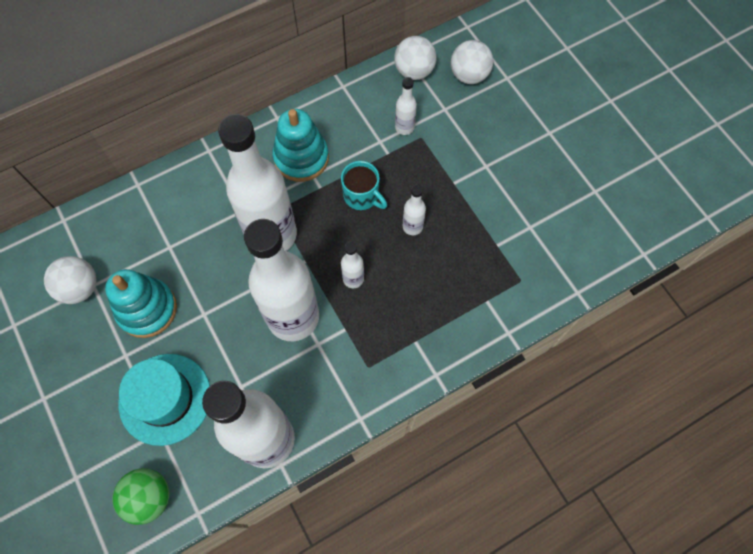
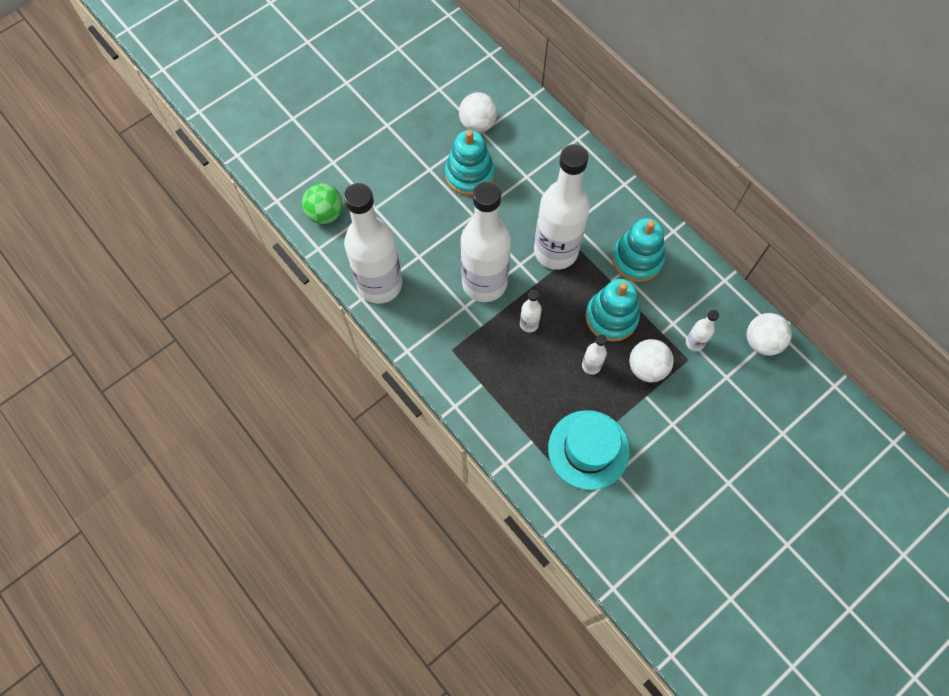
camera: 80 degrees right, 0 degrees up
turquoise hat [118,354,210,446] -> turquoise hat moved to [548,410,630,490]
turquoise mug [341,161,387,210] -> turquoise stacking toy [586,279,640,342]
white ball [451,40,493,84] -> white ball moved to [629,339,674,382]

